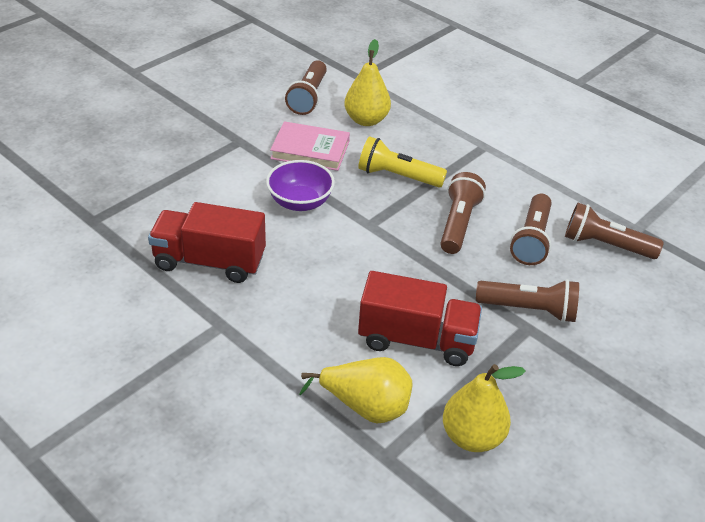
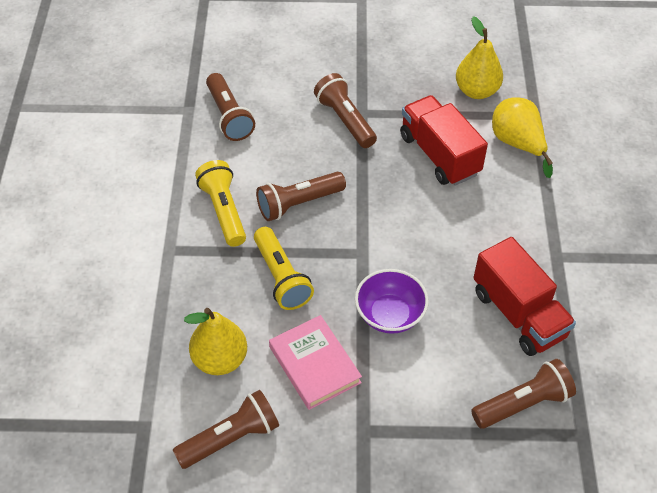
camera: 130 degrees left, 10 degrees up
brown flashlight [510,194,552,265] -> brown flashlight moved to [471,359,576,429]
none -> yellow flashlight [195,160,246,247]

